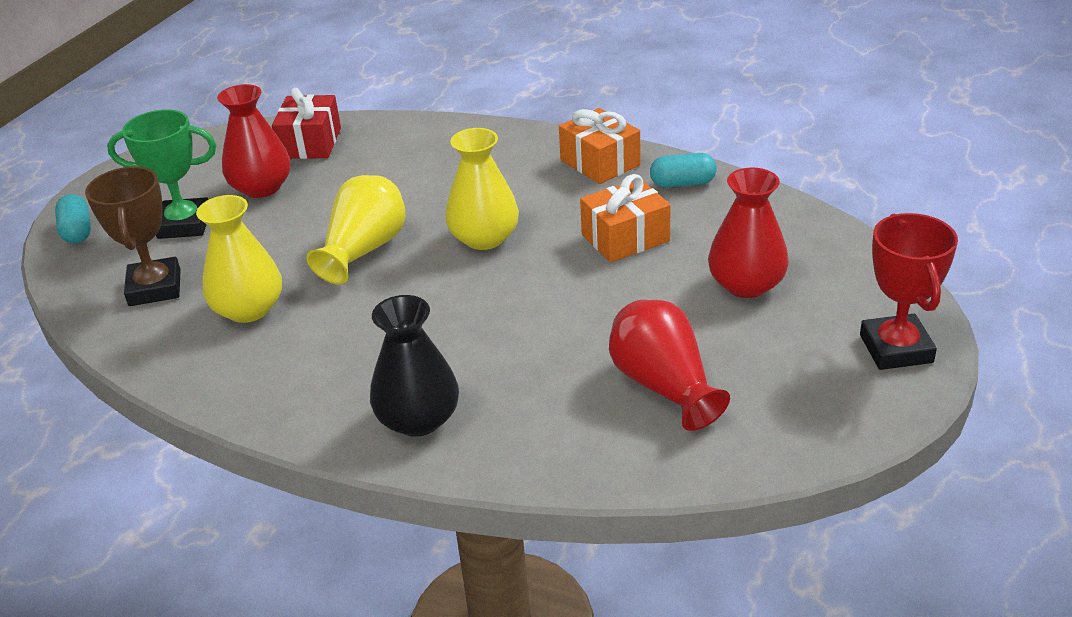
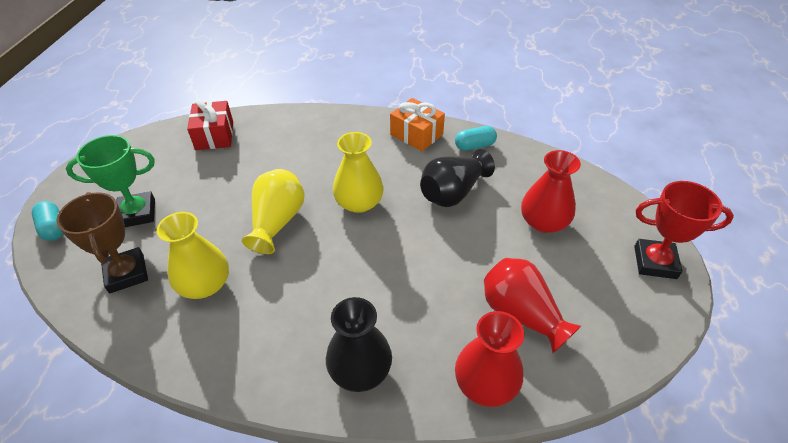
camera: 15 degrees left, 10 degrees up
red vase [217,84,291,198] -> red vase moved to [455,311,524,407]
orange gift [580,174,671,262] -> black vase [420,149,495,207]
red trophy [860,213,958,370] -> red trophy turned 60 degrees counterclockwise [634,181,734,279]

